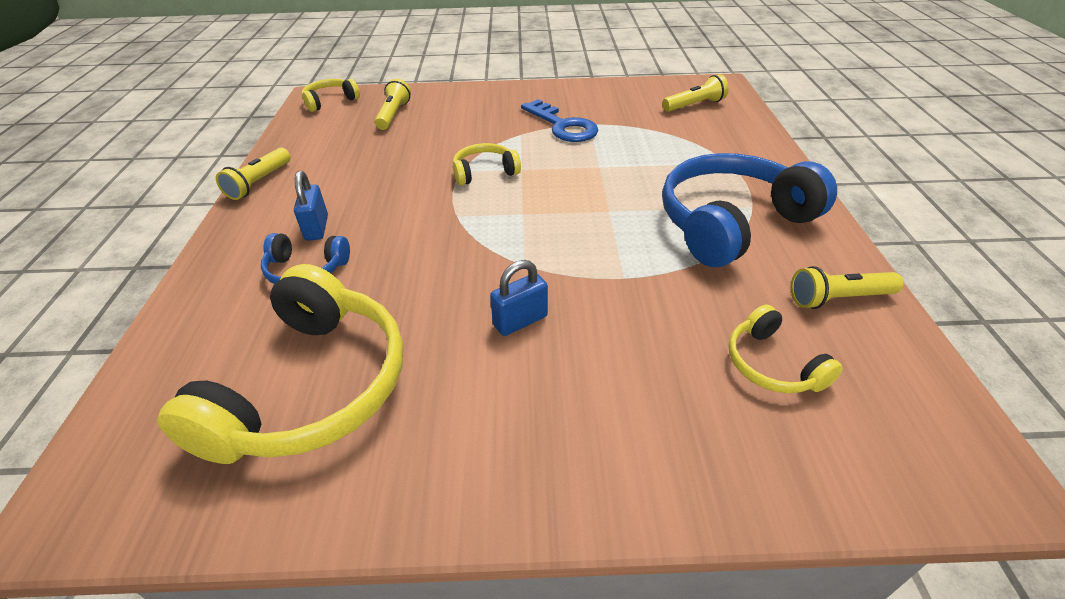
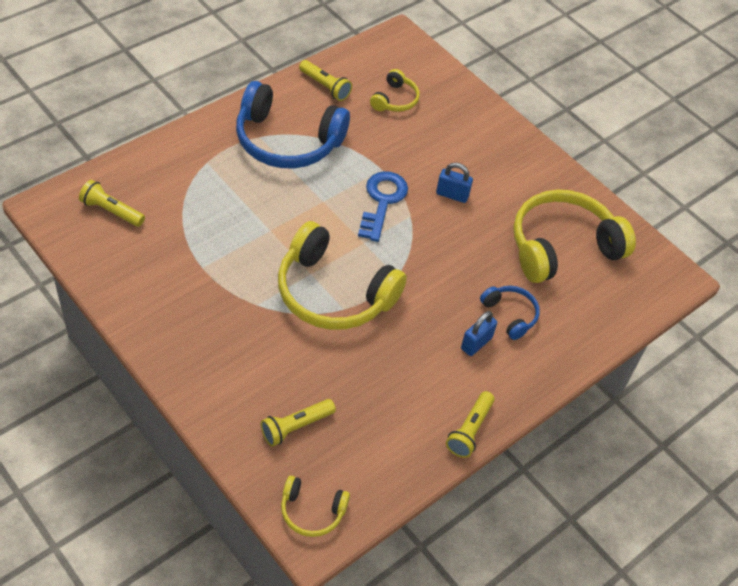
camera: 135 degrees left, 10 degrees up
yellow flashlight [216,148,291,200] -> yellow flashlight turned 135 degrees clockwise [446,391,495,458]
yellow headphones [453,143,521,186] -> yellow headphones [278,221,407,330], size x2.07
blue key [521,99,598,142] -> blue key moved to [358,171,408,242]

